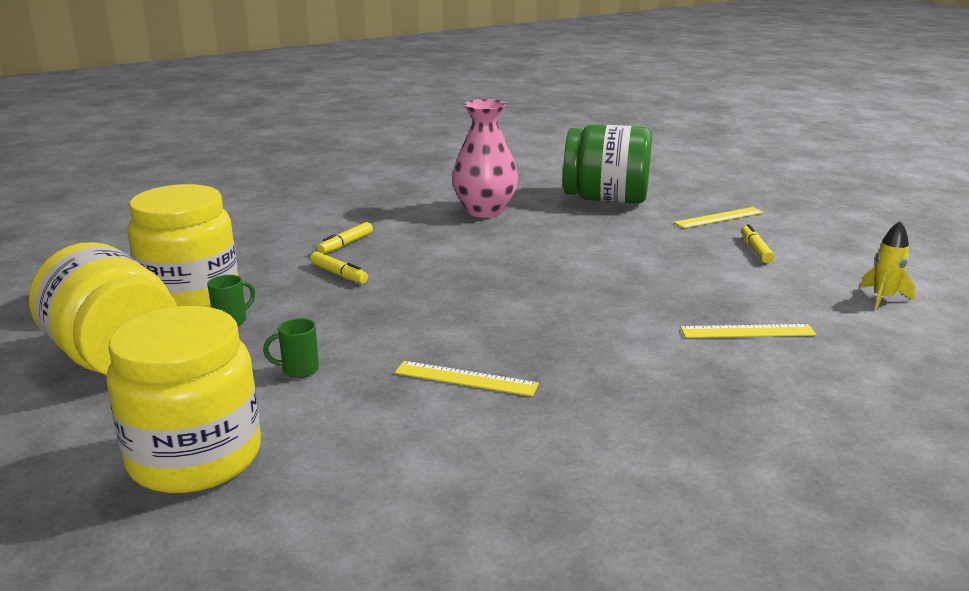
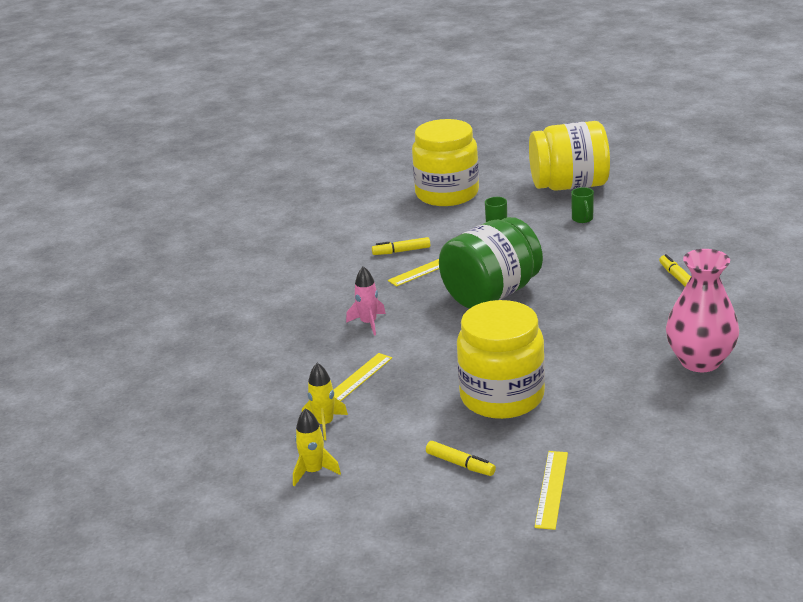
camera: 130 degrees right, 5 degrees up
yellow jar [127,184,238,307] -> yellow jar moved to [457,300,545,419]
yellow marker [310,251,368,284] -> yellow marker moved to [372,237,430,255]
green jar [563,124,652,203] -> green jar moved to [439,217,543,309]
none -> yellow rocket [302,363,348,440]
none -> pink rocket [346,266,386,335]

